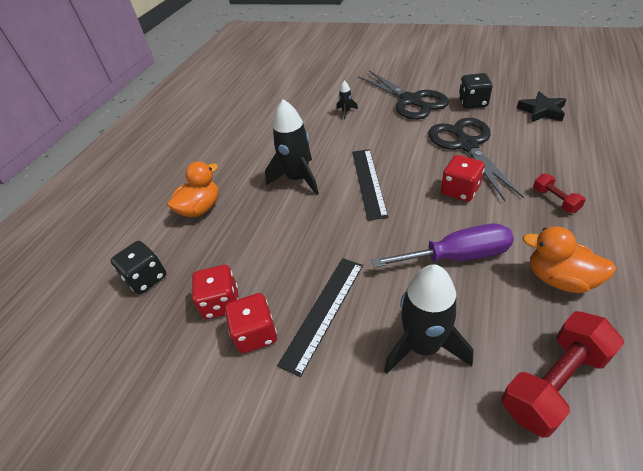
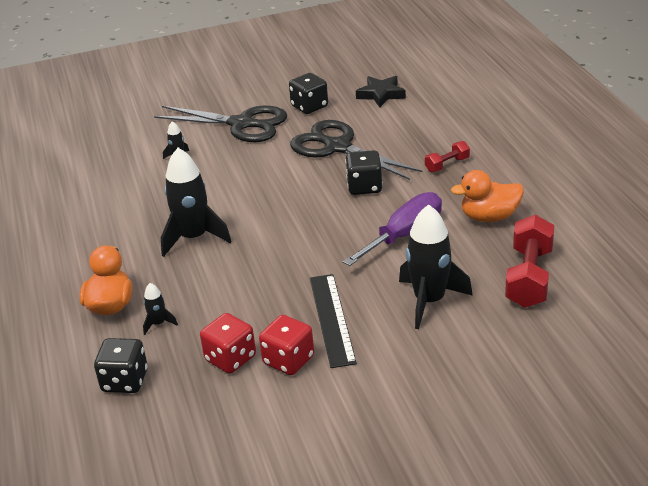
camera: 40 degrees left, 10 degrees down
black ruler [352,149,388,220] -> none
red dice [441,155,485,202] -> black dice [345,150,383,195]
red dumbbell [533,174,586,213] -> red dumbbell turned 60 degrees counterclockwise [425,141,470,172]
none -> black rocket [143,283,178,335]

